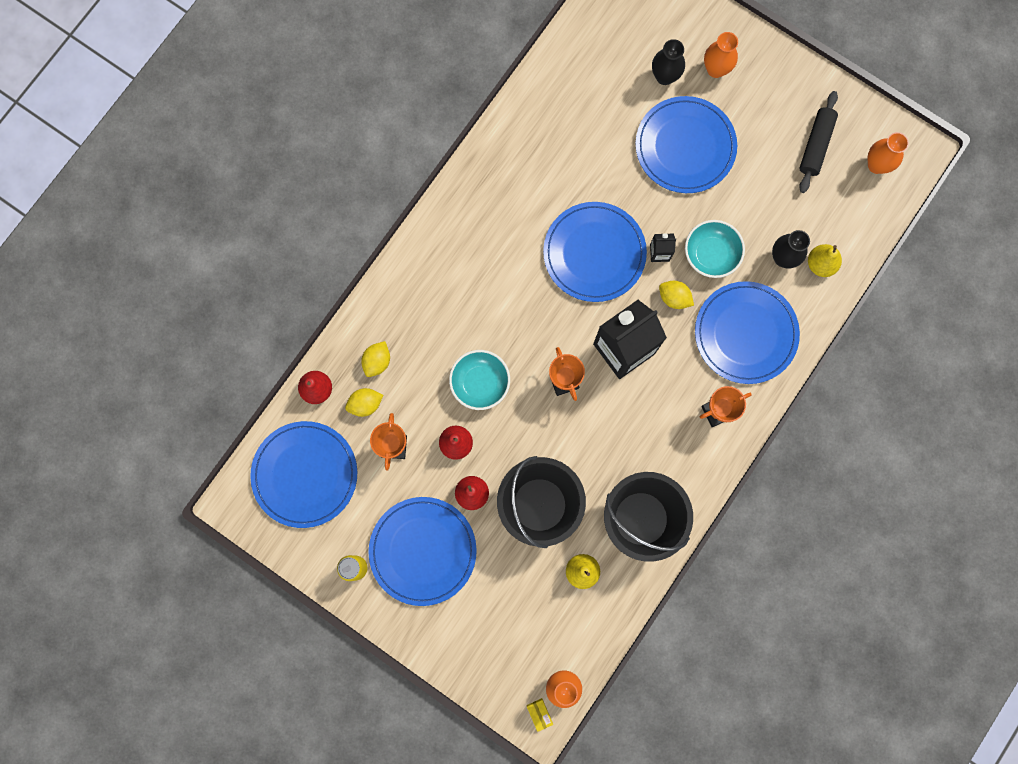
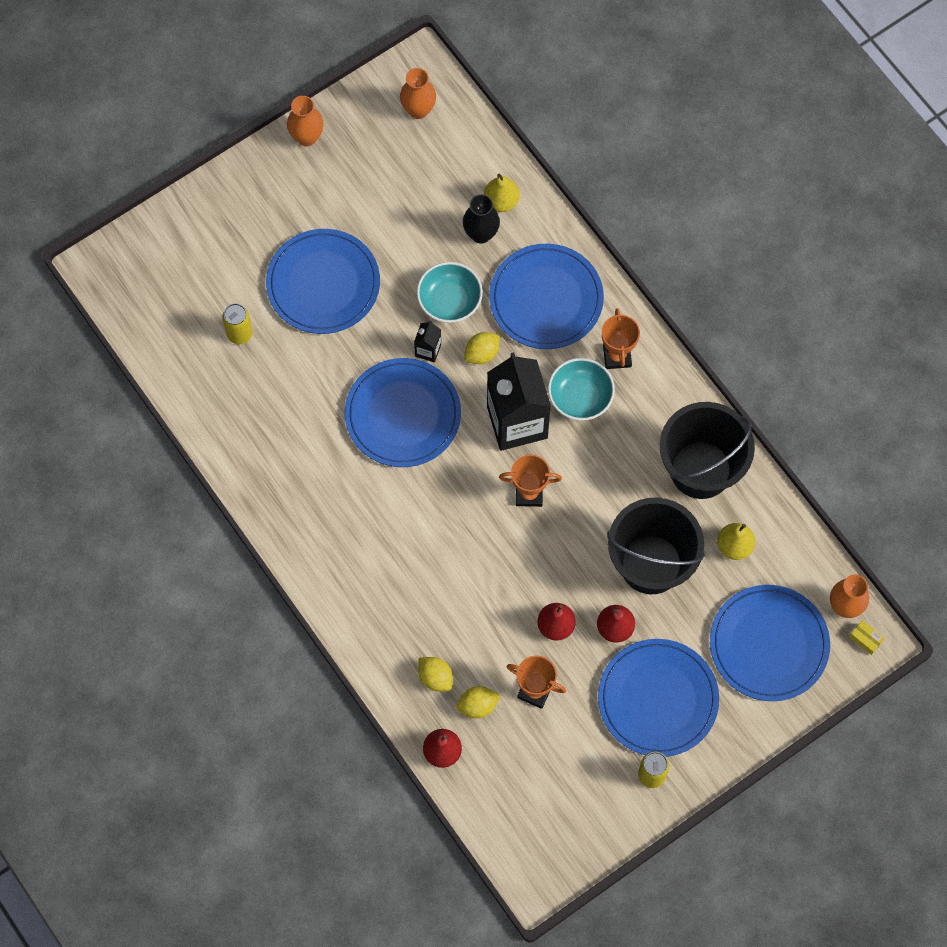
camera: 70 degrees left, 10 degrees down
blue plate [250,421,357,528] -> blue plate moved to [710,585,830,701]
yellow lemon [345,388,383,417] -> yellow lemon turned 75 degrees clockwise [456,686,501,718]
turquoise bowl [449,350,510,410] -> turquoise bowl moved to [548,358,615,421]
yellow box [527,698,553,732] -> yellow box turned 45 degrees clockwise [849,620,885,655]
black vase [652,39,685,85] -> none
orange vase [704,32,738,78] -> orange vase moved to [287,96,324,146]
black rolling pin [799,91,838,193] -> none
none -> yellow can [222,303,253,344]

